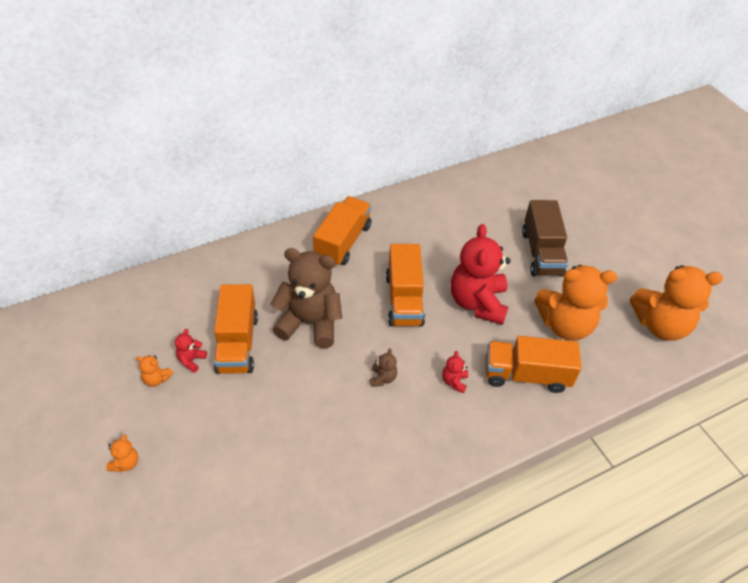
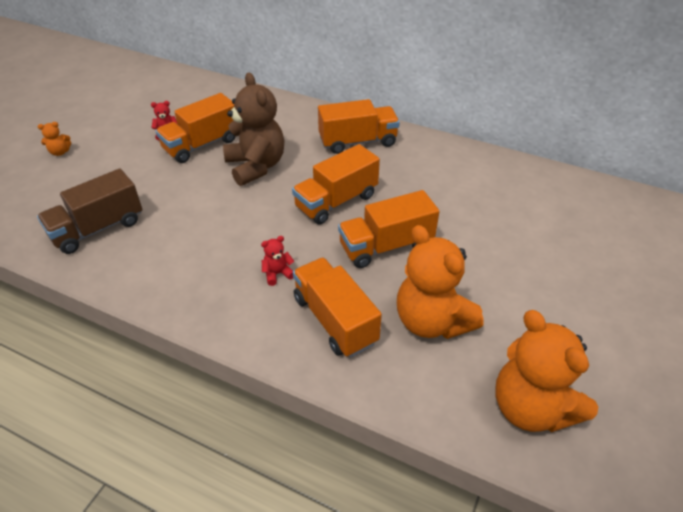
camera: 55 degrees right, 5 degrees down
orange teddy bear [137,355,173,387] -> none
brown teddy bear [370,348,397,387] -> none
red teddy bear [451,224,511,325] -> orange truck [338,190,440,268]
brown truck [522,200,568,277] -> brown truck moved to [37,169,142,254]

